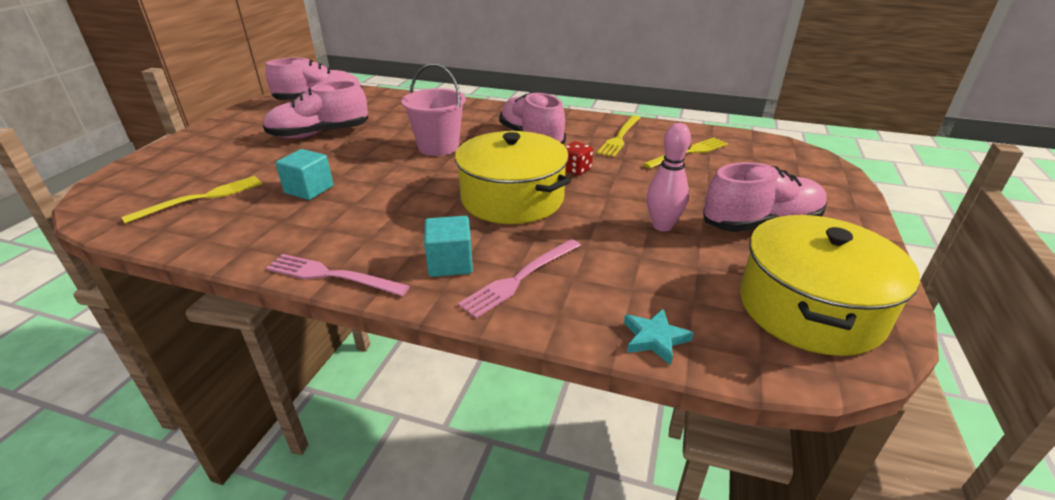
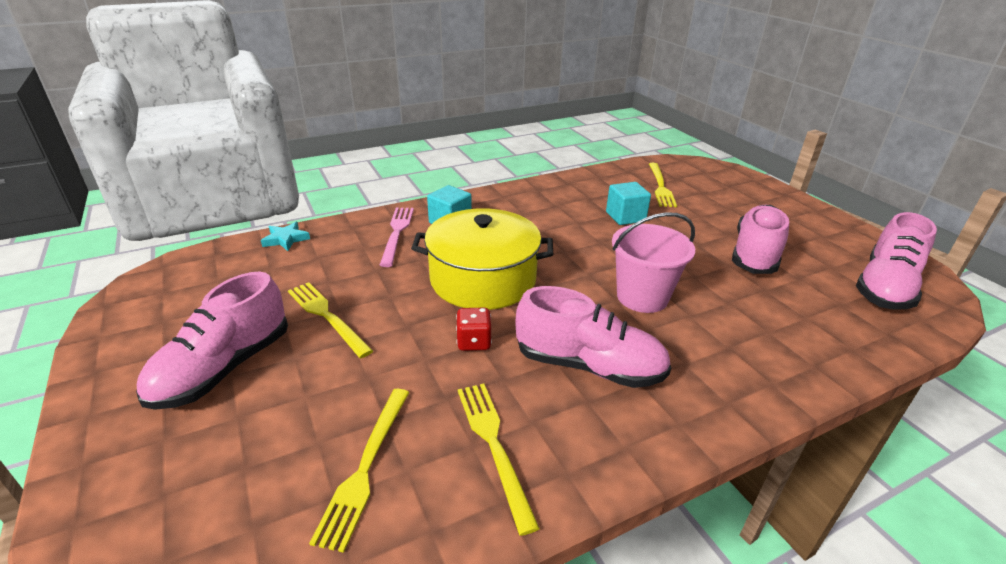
camera: 135 degrees right, 0 degrees up
pink fork [266,254,410,296] -> none
pink bowling pin [647,123,691,231] -> yellow fork [288,282,373,358]
yellow pot [740,215,920,356] -> none

